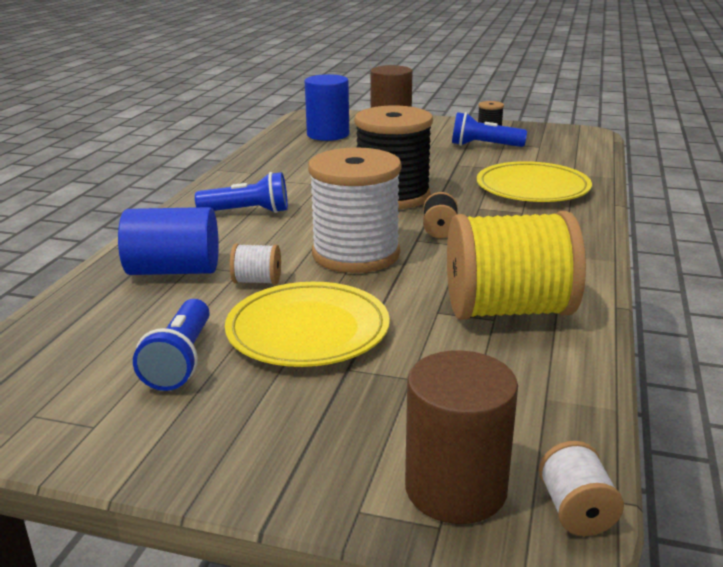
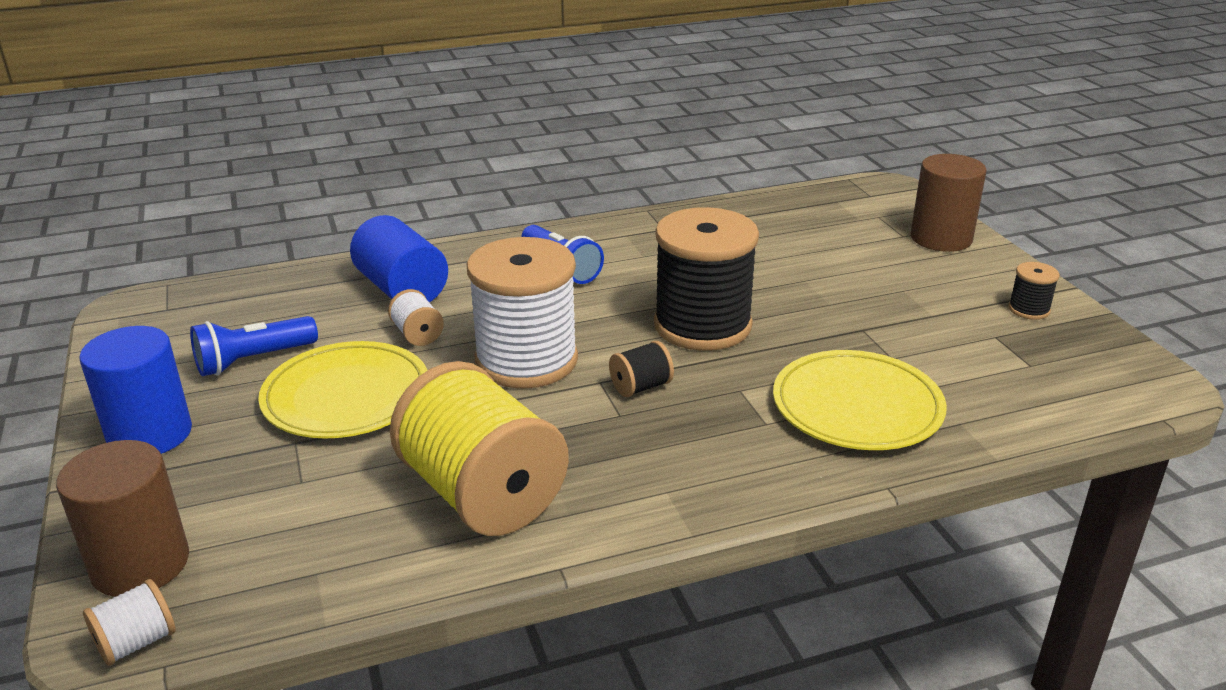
camera: 55 degrees right, 5 degrees up
blue cylinder [305,74,349,141] -> blue cylinder moved to [79,326,192,454]
blue flashlight [452,112,527,147] -> none

